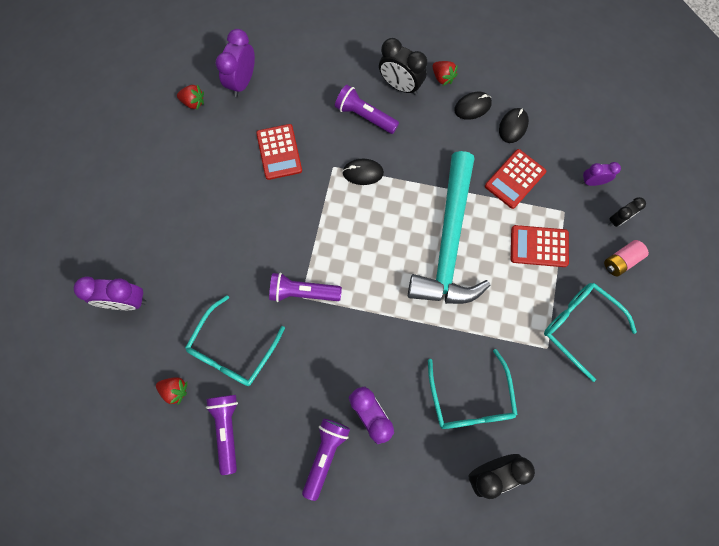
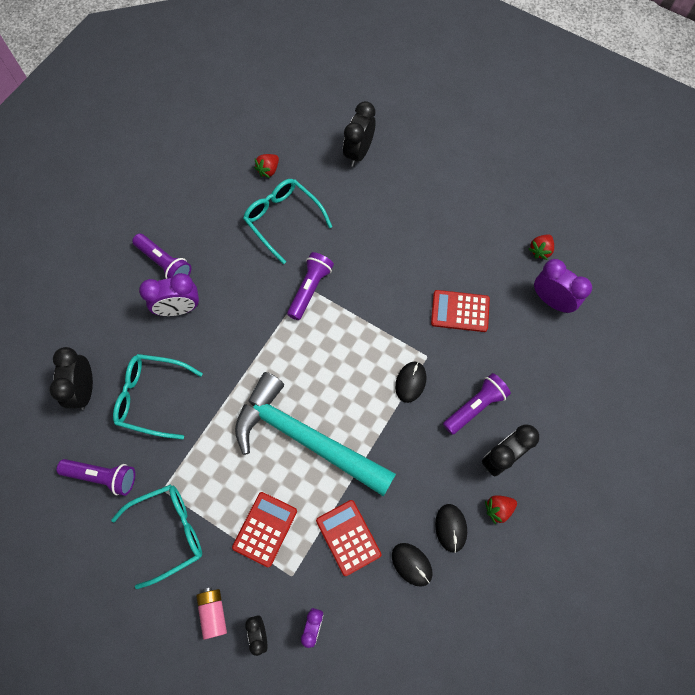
camera: 110 degrees right, 5 degrees down
purple clock [74,276,147,310] -> black clock [343,101,376,167]
purple flashlight [206,395,238,475] -> purple flashlight moved to [57,459,135,496]

